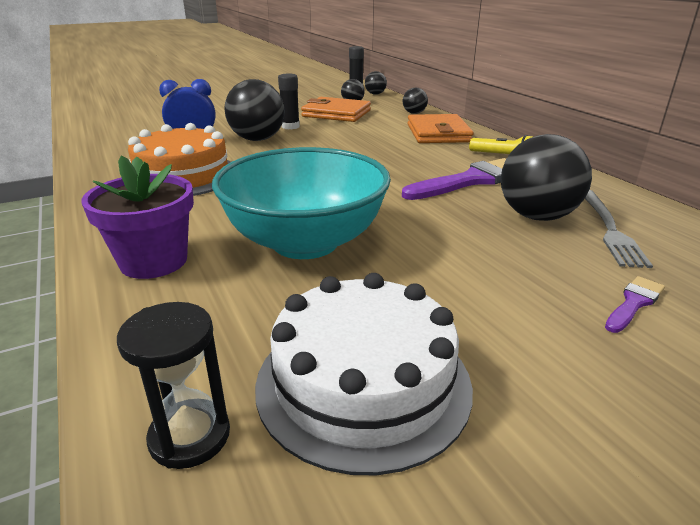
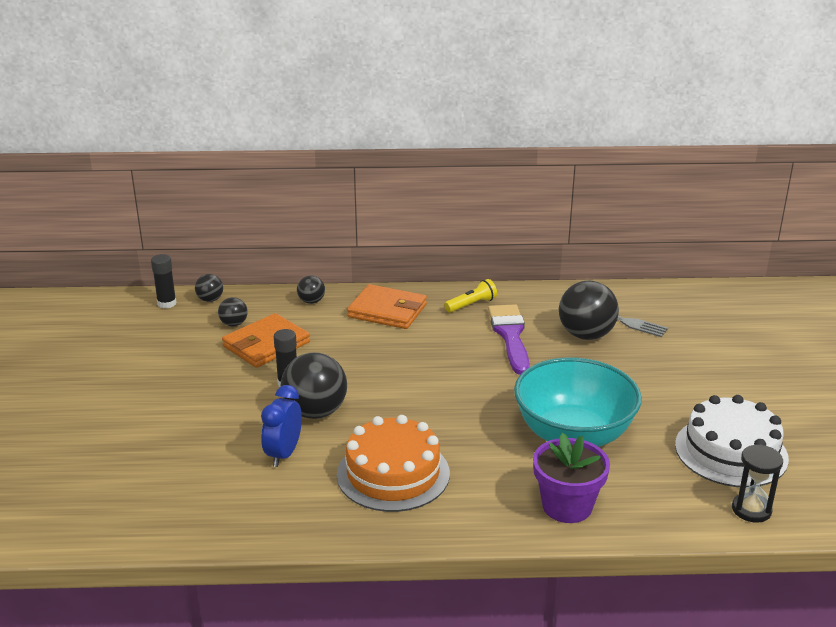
camera: 65 degrees left, 0 degrees up
purple brush [605,276,665,333] -> none

